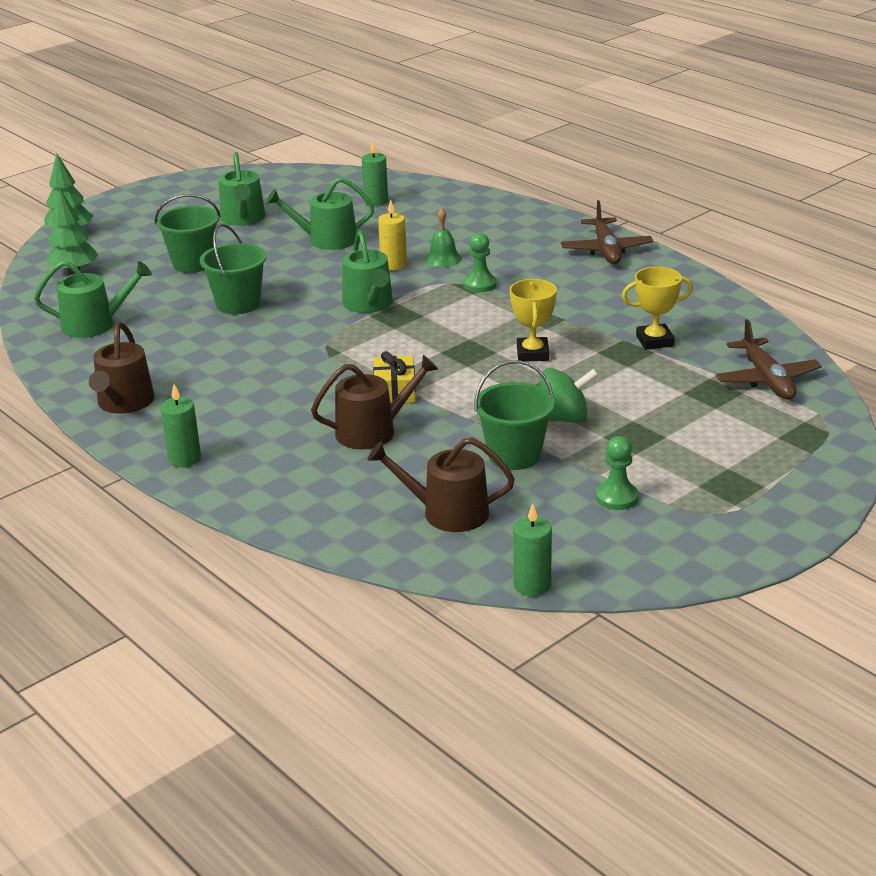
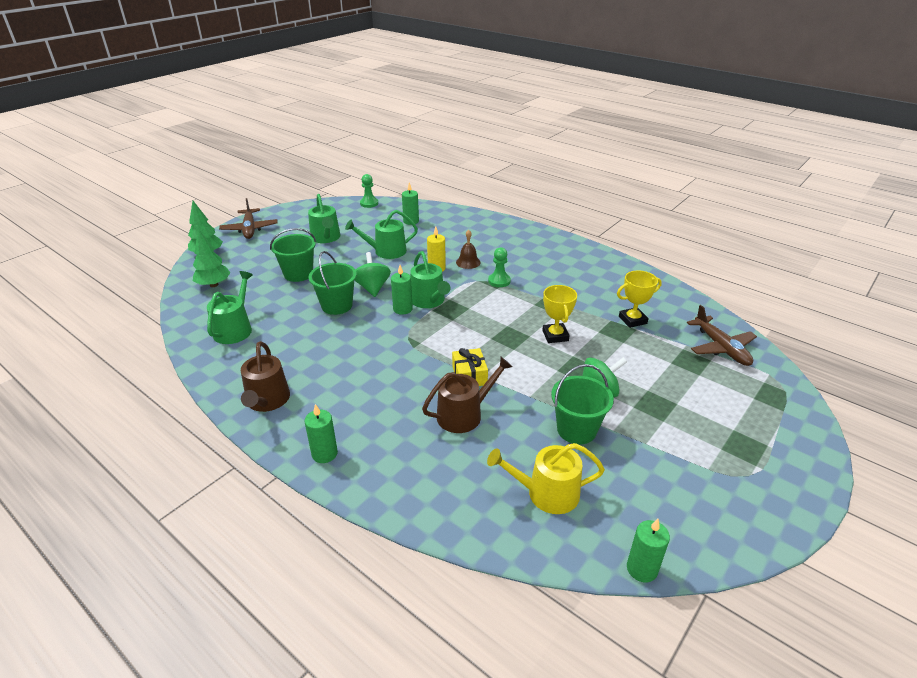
camera: 10 degrees left, 5 degrees up
green watering can [34,261,152,338] -> green watering can turned 60 degrees counterclockwise [207,271,253,344]
brown watering can [367,437,515,532] -> yellow watering can [487,443,605,514]
green bell [425,208,462,267] -> brown bell [456,230,481,269]
brown plane [561,200,653,264] -> brown plane moved to [219,198,278,239]
green pawn [596,436,639,510] -> green pawn moved to [360,174,378,208]
none -> green spinning top [355,252,391,297]
none -> green candle [391,265,413,315]

